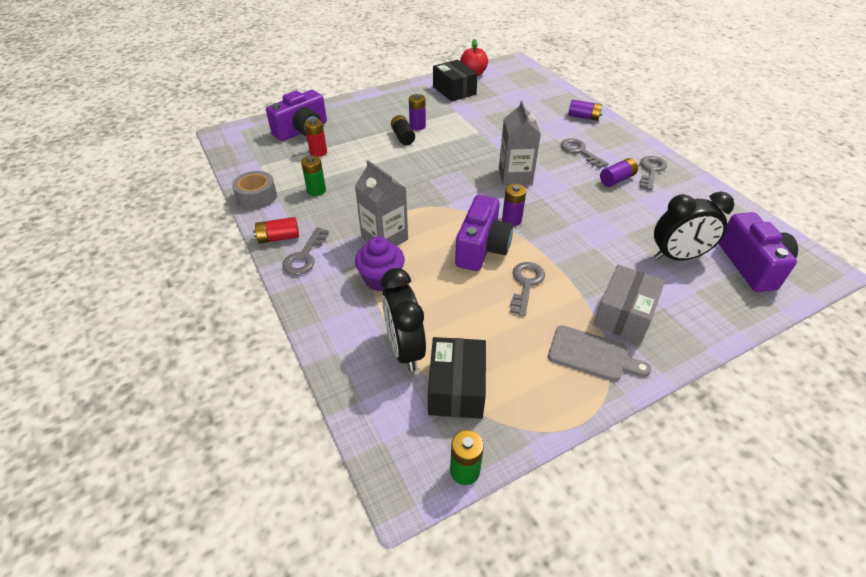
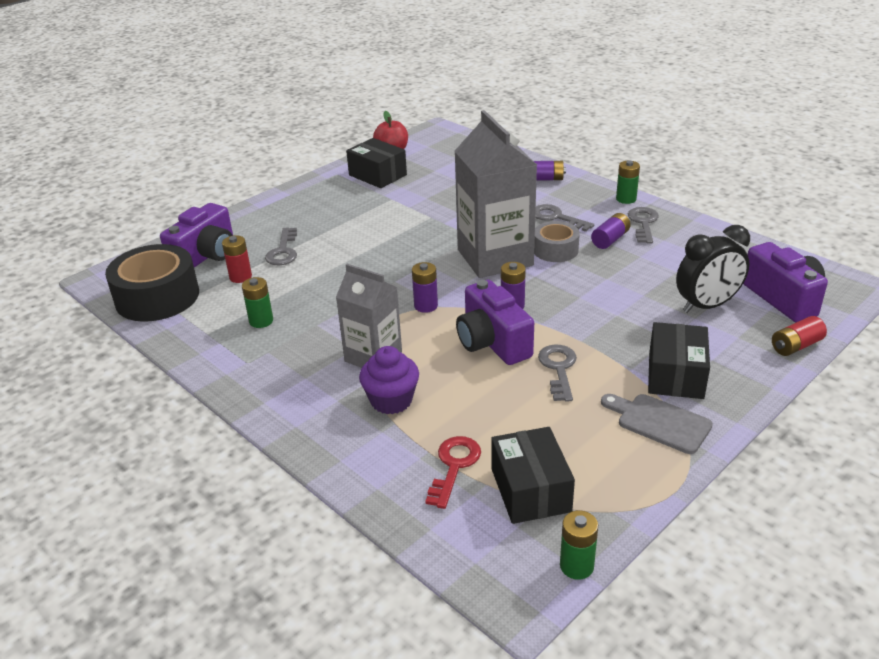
camera: 15 degrees left, 10 degrees down
grey tape [232,171,277,209] -> grey tape moved to [534,221,580,262]
red battery [253,217,299,243] -> red battery moved to [772,316,827,356]
grey key [282,227,329,275] -> grey key moved to [265,227,297,265]
black clock [381,268,426,371] -> red key [426,436,481,509]
black battery [391,115,415,145] -> none
purple battery [409,94,426,130] -> purple battery moved to [412,262,438,313]
purple camera [455,195,513,271] -> purple camera turned 150 degrees clockwise [456,280,534,365]
grey carton [499,100,541,185] -> grey carton [455,110,537,278], size x1.62
grey cutting board [548,325,652,381] -> grey cutting board turned 150 degrees counterclockwise [601,394,713,454]
grey box [593,265,665,343] -> black box [648,322,710,399]
none -> black tape [105,244,199,322]
none -> green battery [616,161,640,204]

